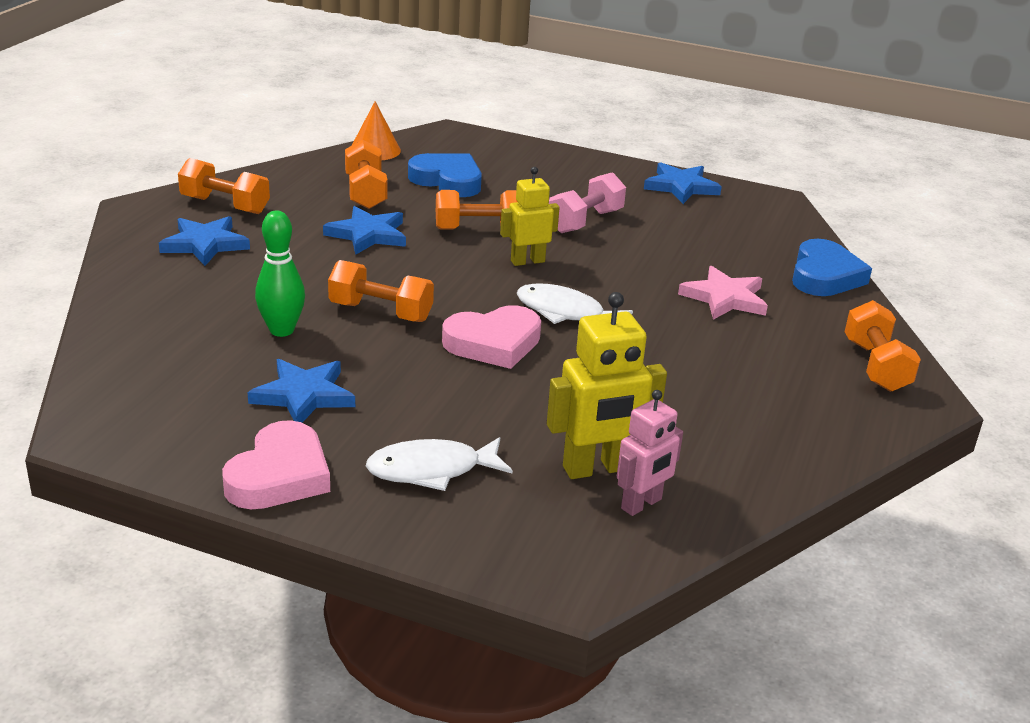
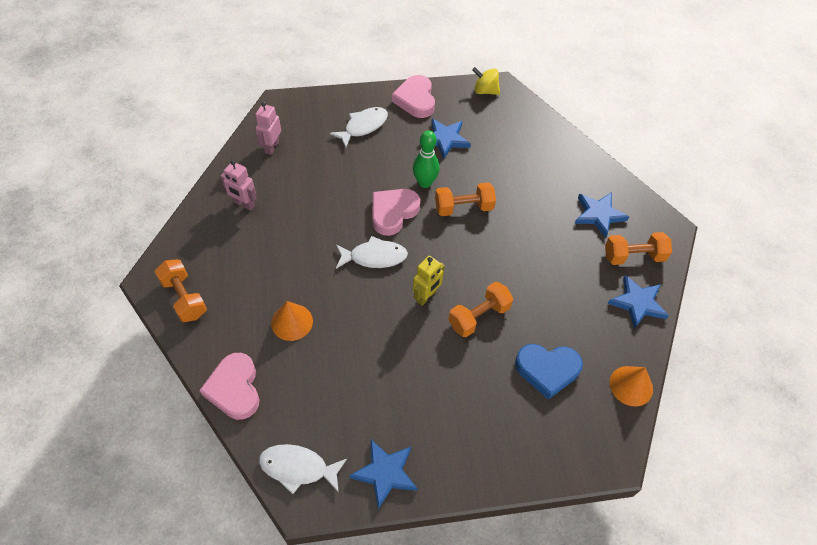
camera: 150 degrees right, 25 degrees up
green bowling pin [255,211,305,337] -> green bowling pin moved to [413,130,439,188]
blue star [323,206,406,255] -> blue star moved to [608,275,669,329]
orange dumbbell [345,140,388,209] -> none
yellow robot [547,292,667,479] -> none
pink dumbbell [549,172,626,233] -> none
pink star [678,266,768,320] -> orange cone [271,301,313,341]
blue heart [792,239,872,296] -> pink heart [199,353,260,420]
none -> pink robot [220,160,257,211]
none -> white fish [259,444,347,494]
none -> yellow spinning top [472,67,500,95]

